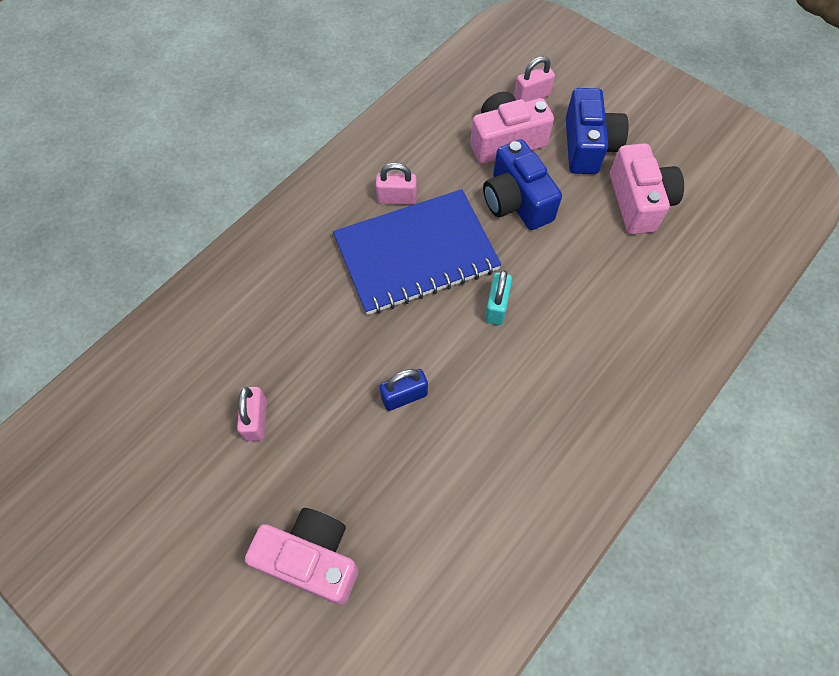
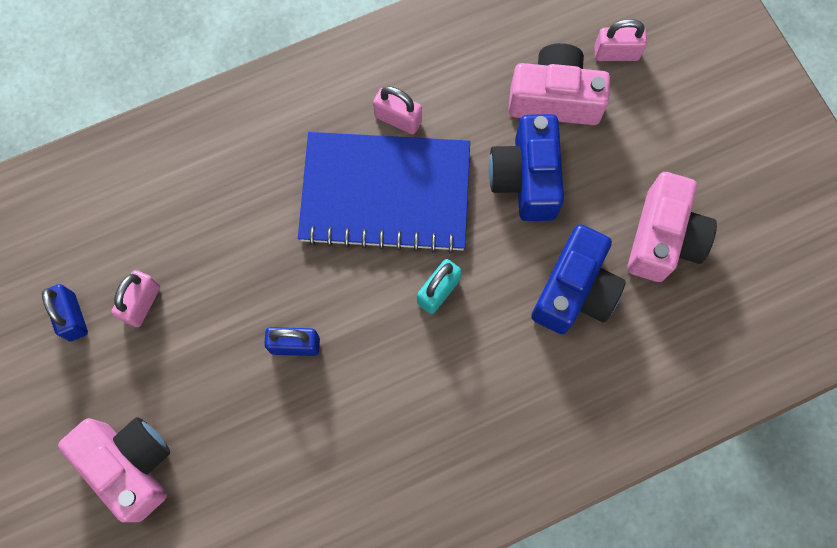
camera: 25 degrees right, 10 degrees up
blue camera [566,88,629,174] -> blue camera moved to [531,224,626,334]
none -> blue padlock [42,284,88,341]

